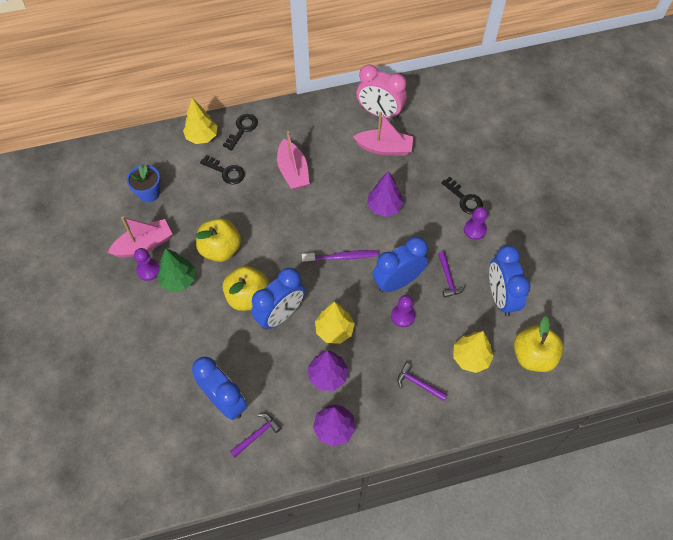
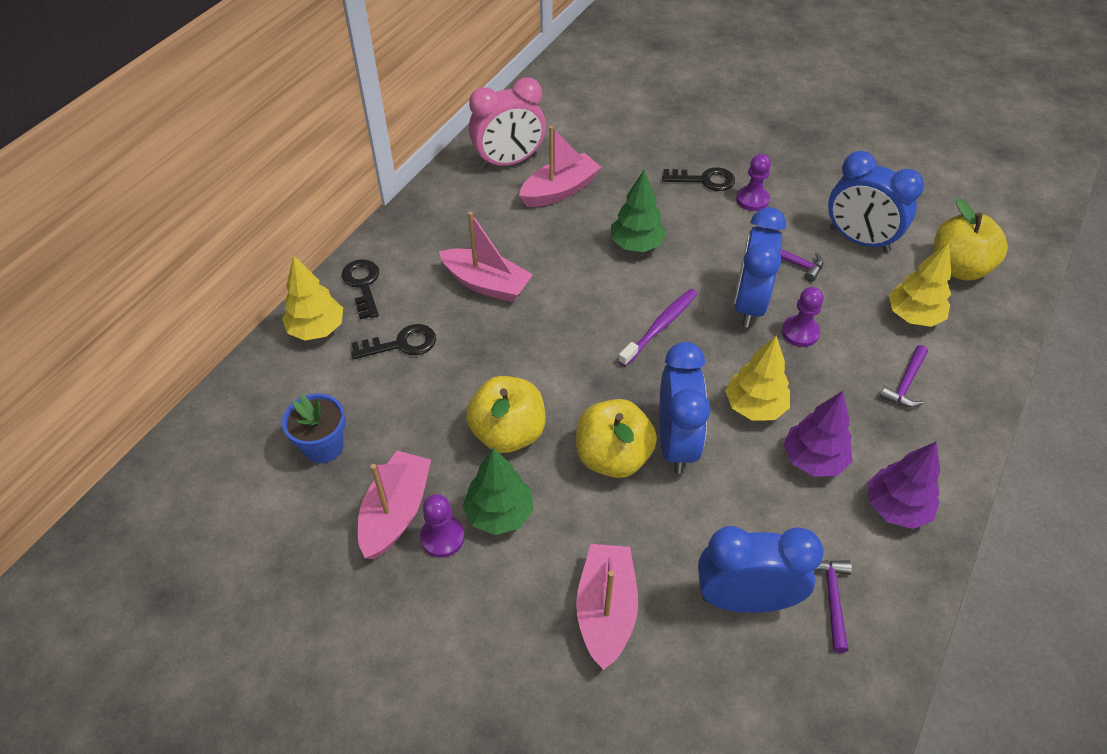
camera: 45 degrees left, 10 degrees down
purple tree [367,171,403,217] -> green tree [611,170,666,252]
purple hammer [397,363,448,401] -> purple hammer turned 45 degrees counterclockwise [879,345,928,408]
none -> pink boat [576,544,638,670]

